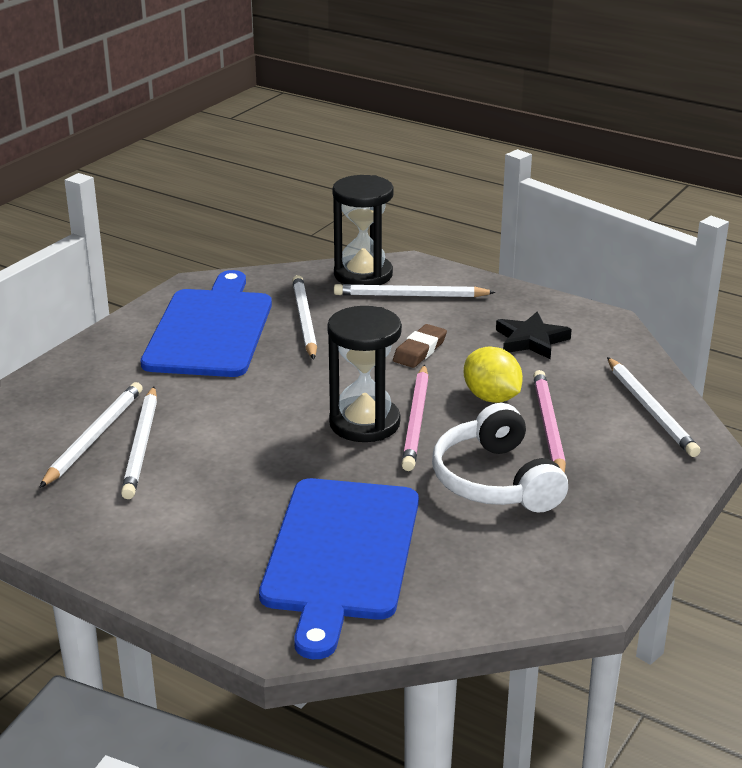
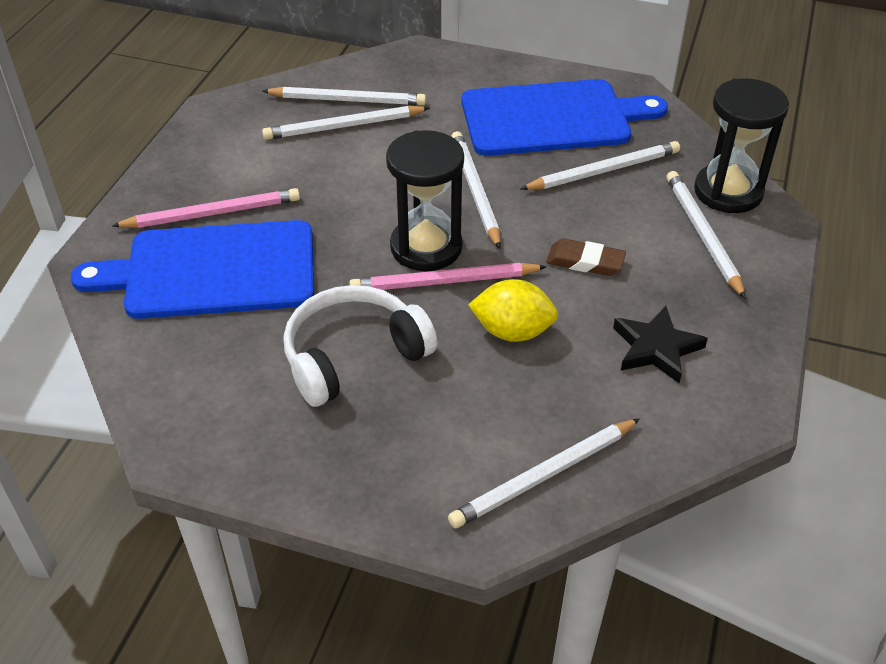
camera: 75 degrees right, 15 degrees up
yellow lemon [464,346,523,403] -> yellow lemon turned 60 degrees clockwise [468,279,558,342]
pink pencil [533,370,566,473] -> pink pencil moved to [112,188,300,228]
none -> white pencil [451,131,501,249]

